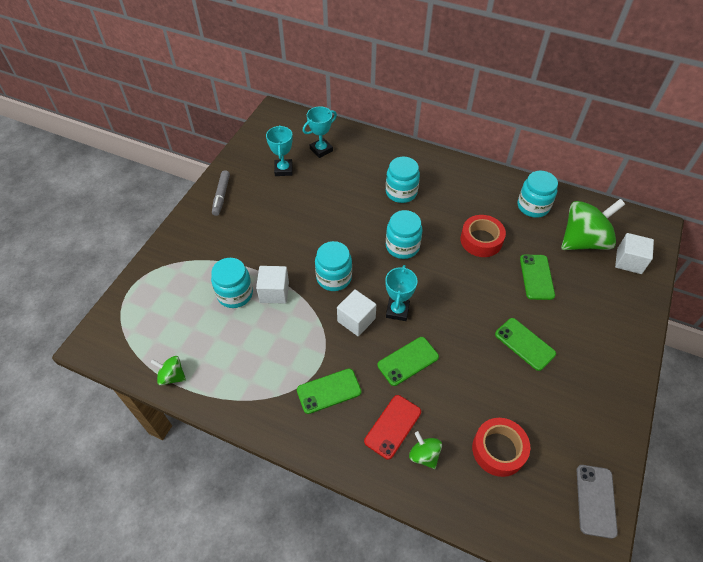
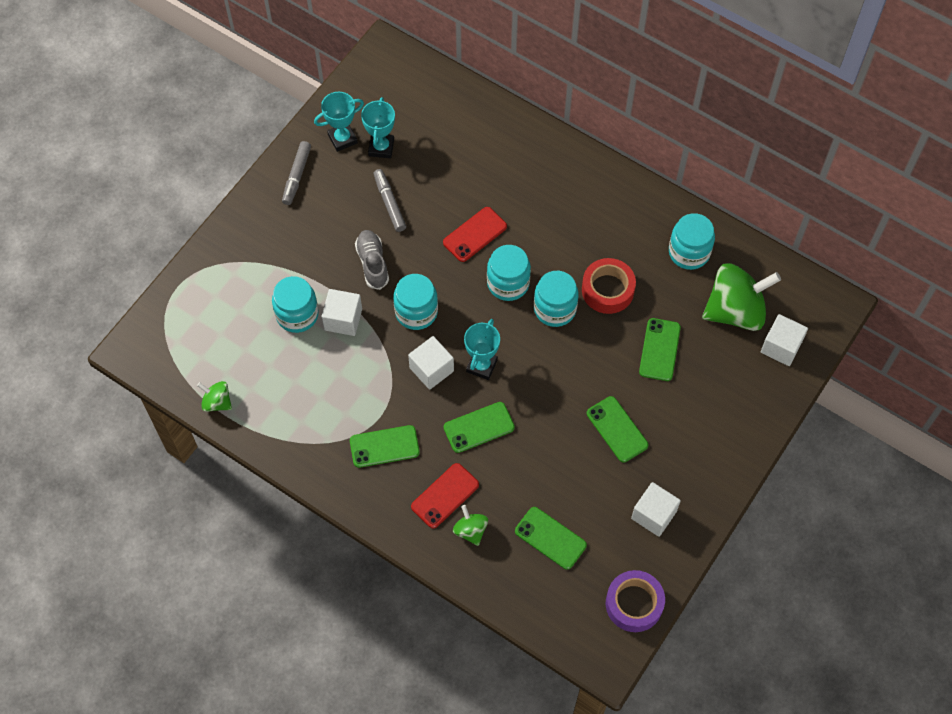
camera: 10 degrees right, 10 degrees up
turquoise trophy [303,106,337,158] -> turquoise trophy moved to [314,92,364,152]
turquoise jar [386,157,420,203] -> turquoise jar moved to [534,271,579,327]
red tape [472,418,530,477] -> green phone [515,507,587,570]
grey phone [577,465,618,539] -> purple tape [606,570,665,632]
none -> grey shoe [355,230,389,290]
none -> grey marker [374,169,406,232]
none -> red phone [443,207,507,262]
none -> white cube [631,482,681,537]

